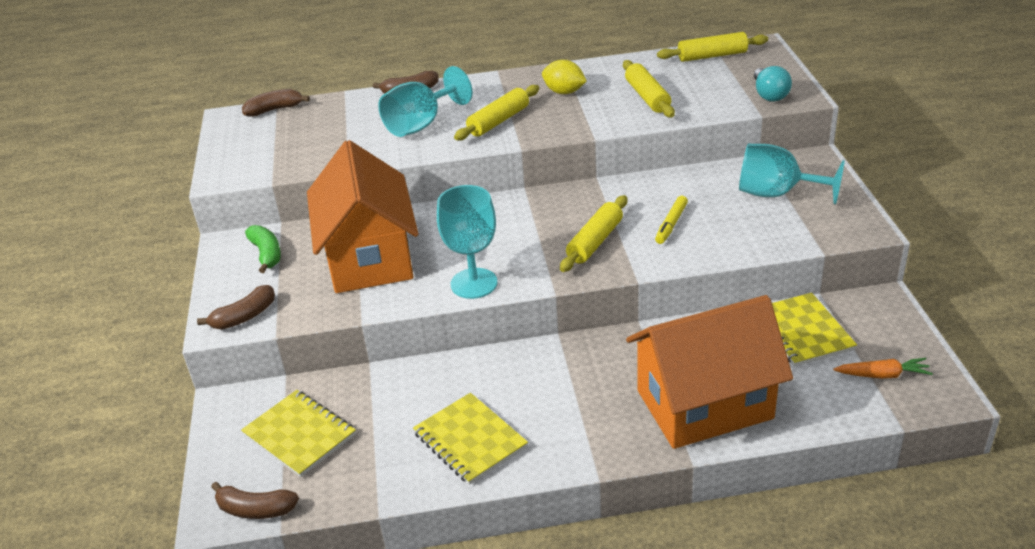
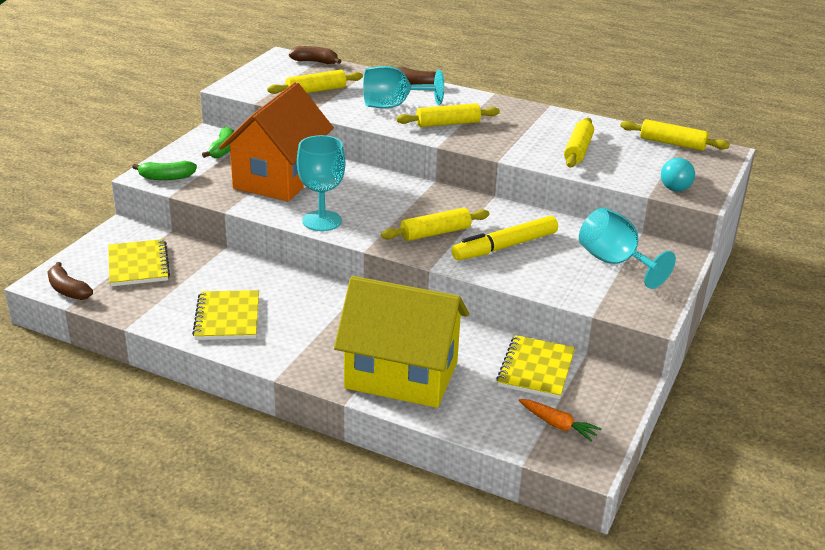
camera: 30 degrees right, 5 degrees down
brown banana [197,285,275,329] -> green banana [132,161,197,180]
yellow lemon [542,60,587,94] -> none
orange house [626,295,793,449] -> yellow house [334,276,469,408]
yellow marker [655,196,688,244] -> yellow marker [452,216,558,260], size x1.79
none -> yellow rolling pin [267,70,363,94]

